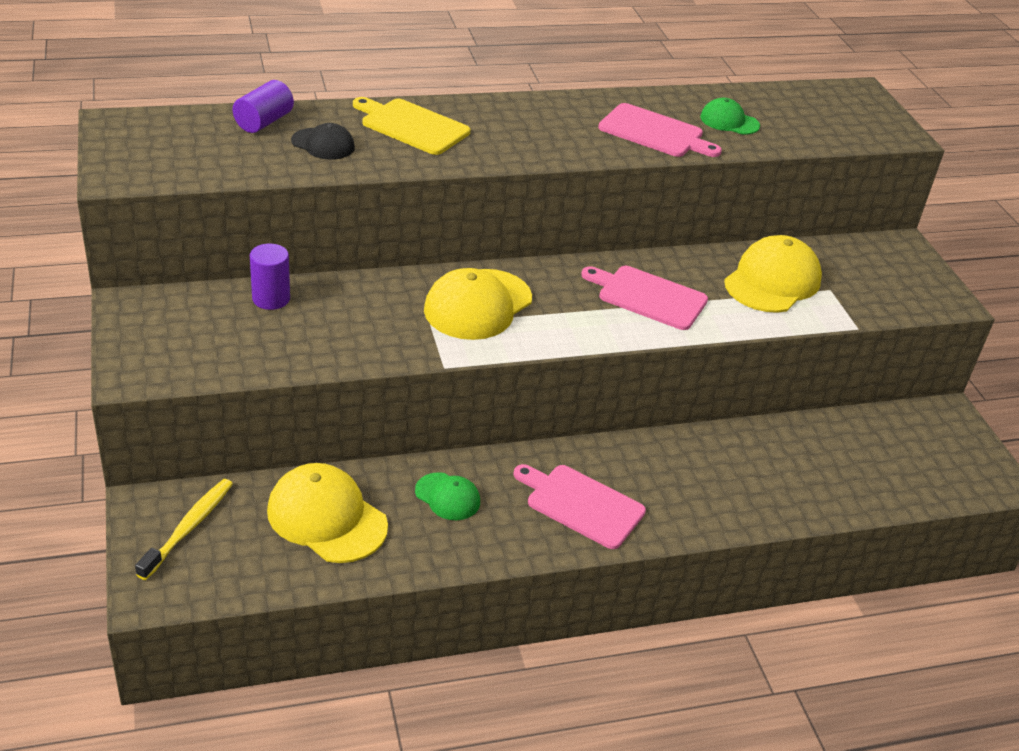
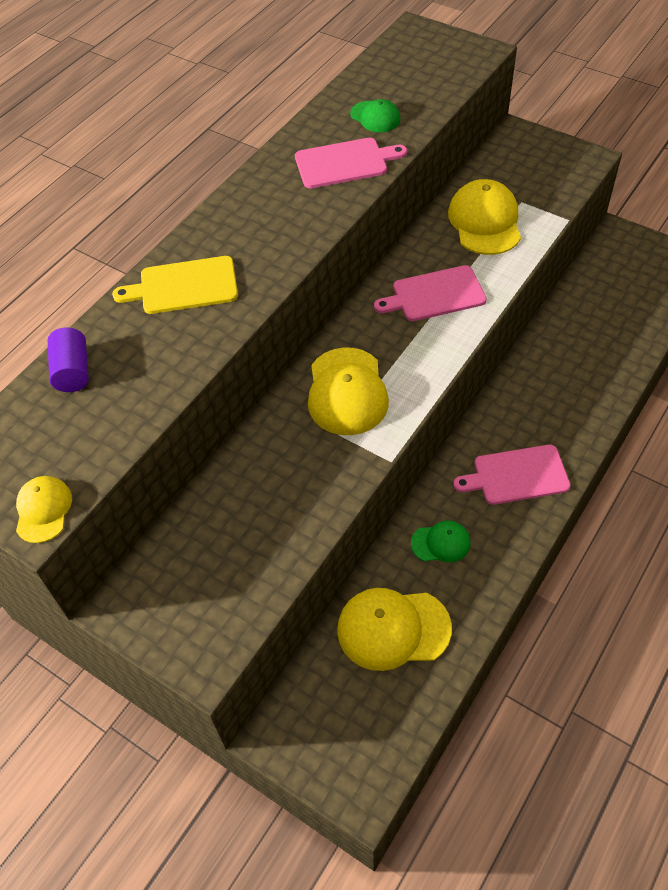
camera: 35 degrees left, 15 degrees up
yellow toothbrush [135,479,233,580] -> none
purple cylinder [250,243,290,310] -> none
black cap [291,123,355,160] -> none
green cap [700,98,760,135] -> green cap turned 120 degrees counterclockwise [350,99,401,132]
none -> yellow cap [16,476,72,543]

